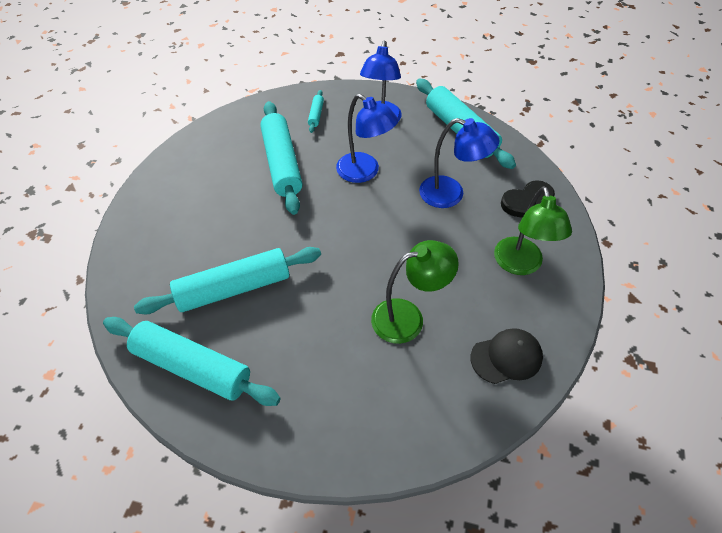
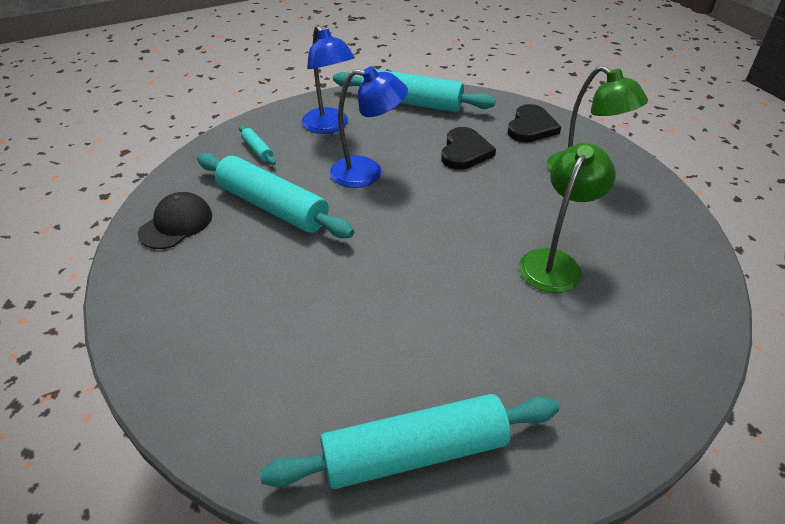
camera: 40 degrees left, 10 degrees down
turquoise rolling pin [134,247,321,315] -> none
blue lamp [419,118,500,208] -> black heart [441,127,496,170]
black cap [471,328,543,384] -> black cap moved to [138,192,212,249]

